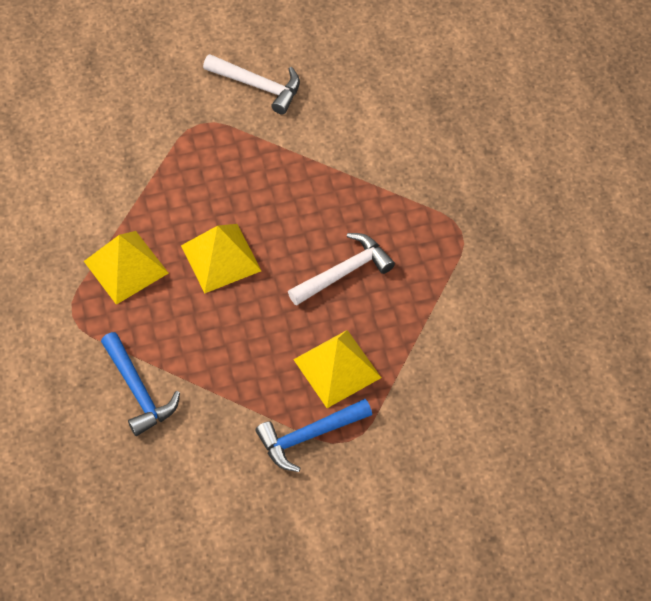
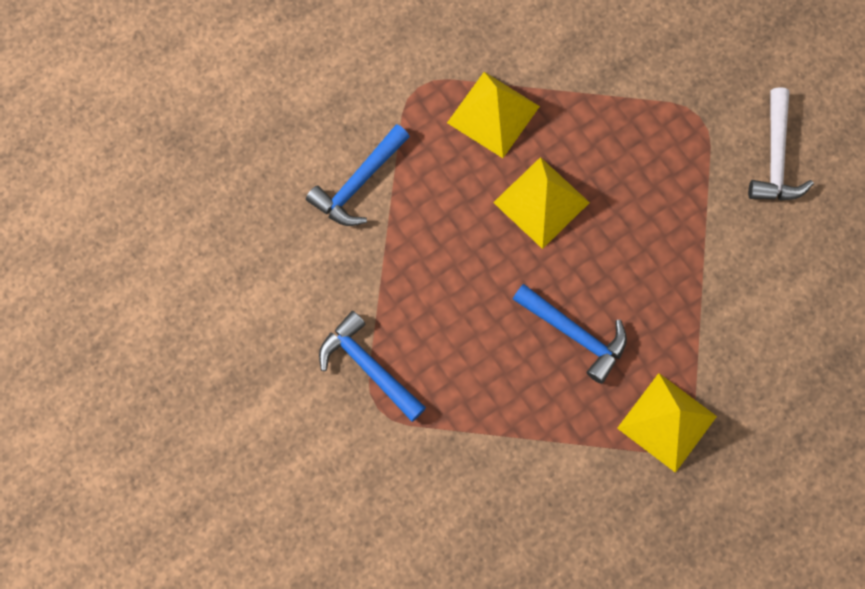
camera: 70 degrees right, 15 degrees up
white hammer [288,233,395,306] -> blue hammer [513,284,627,384]
yellow pyramid [293,330,381,408] -> yellow pyramid moved to [617,373,717,473]

